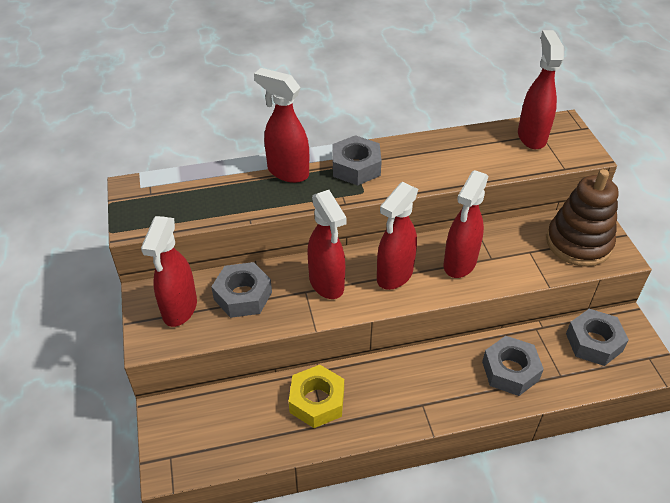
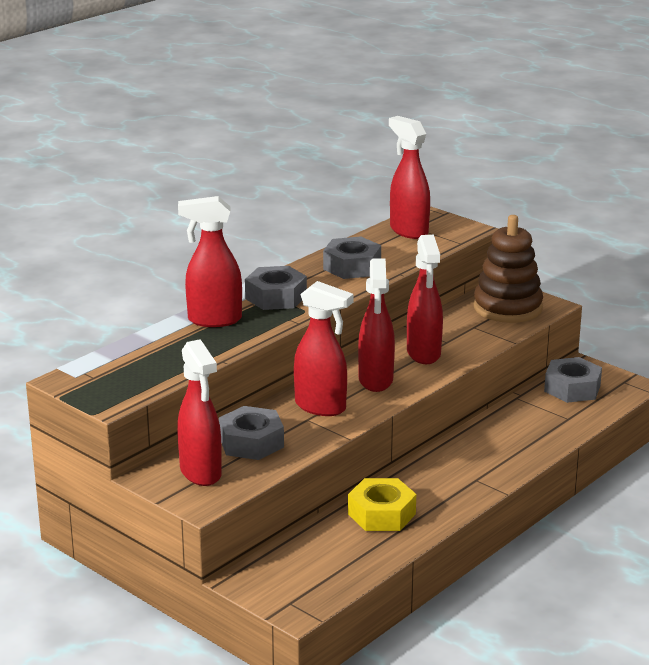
camera: 35 degrees left, 20 degrees down
grey nut [482,336,544,396] -> grey nut moved to [323,236,381,279]

